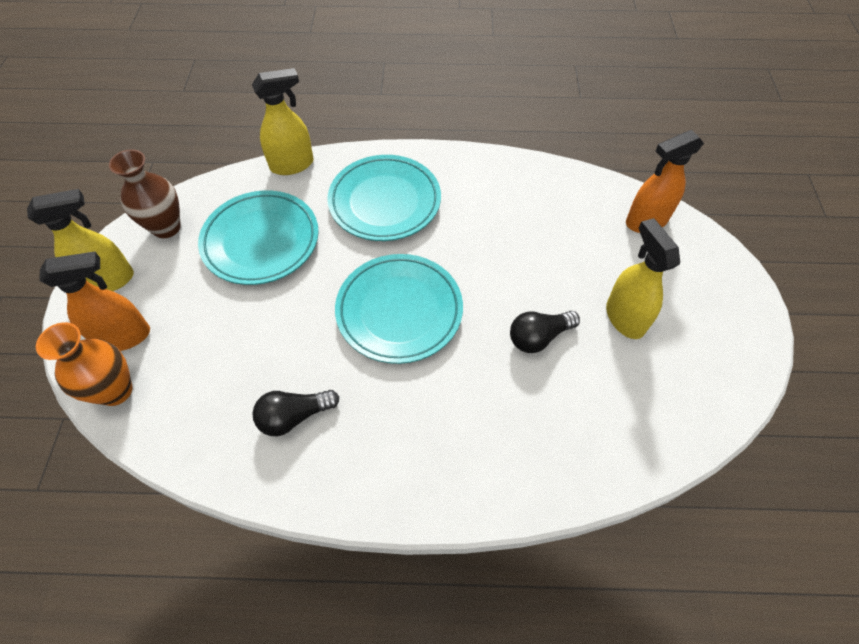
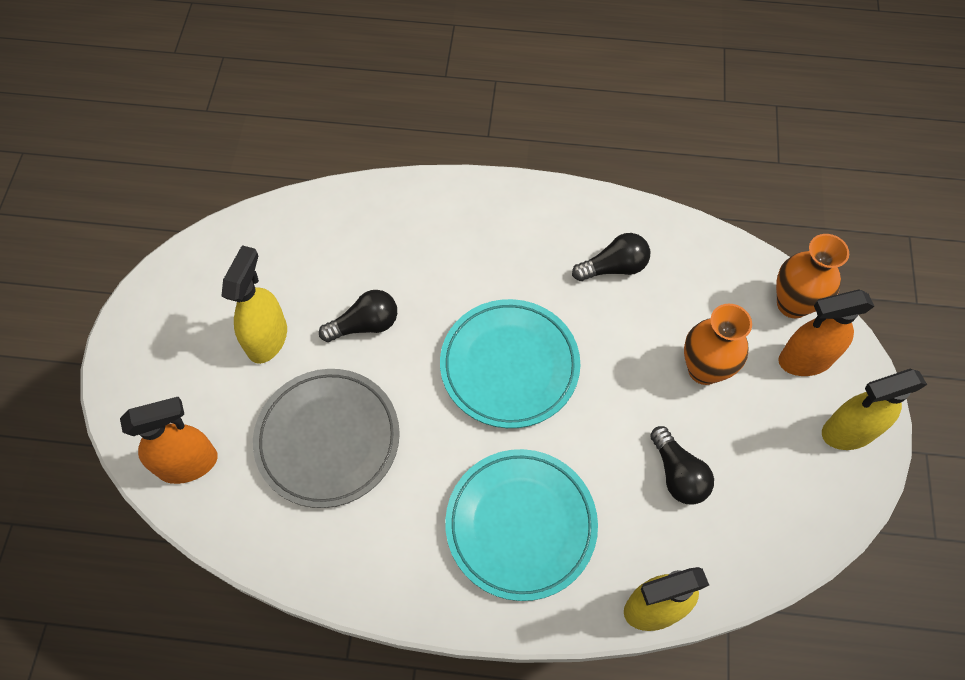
camera: 175 degrees left, 5 degrees up
brown vase [109,149,181,238] -> none
turquoise plate [198,190,319,285] -> black light bulb [650,426,714,505]
yellow spray bottle [606,218,680,339] -> yellow spray bottle turned 150 degrees counterclockwise [221,245,287,364]
none -> grey plate [253,369,400,508]
none -> orange vase [684,304,752,385]

